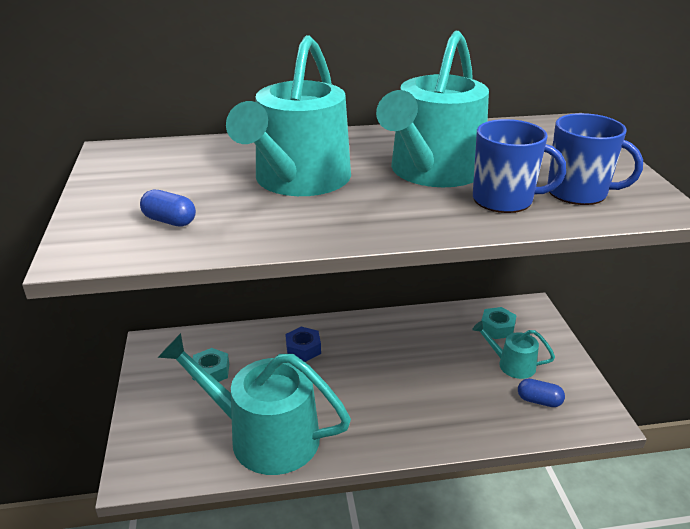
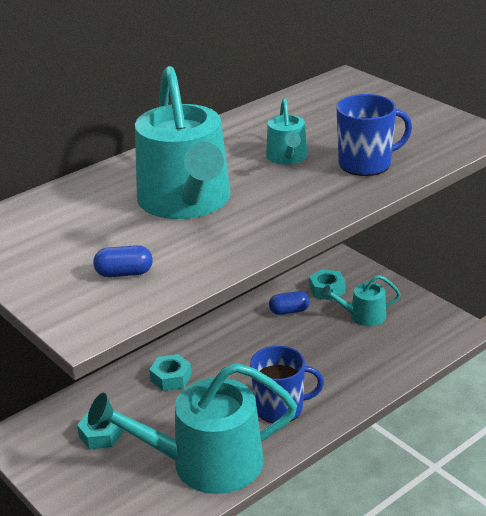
camera: 30 degrees left, 0 degrees up
blue nut [285,327,321,362] -> turquoise nut [149,354,192,391]
turquoise watering can [376,31,489,187] -> turquoise watering can [266,98,307,165], size x0.47
blue capsule [518,379,565,407] -> blue capsule moved to [269,291,310,315]
blue mug [548,113,643,205] -> blue mug moved to [250,346,324,423]

